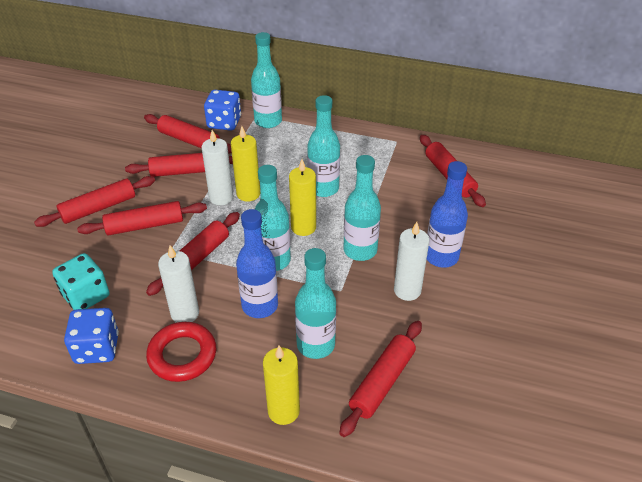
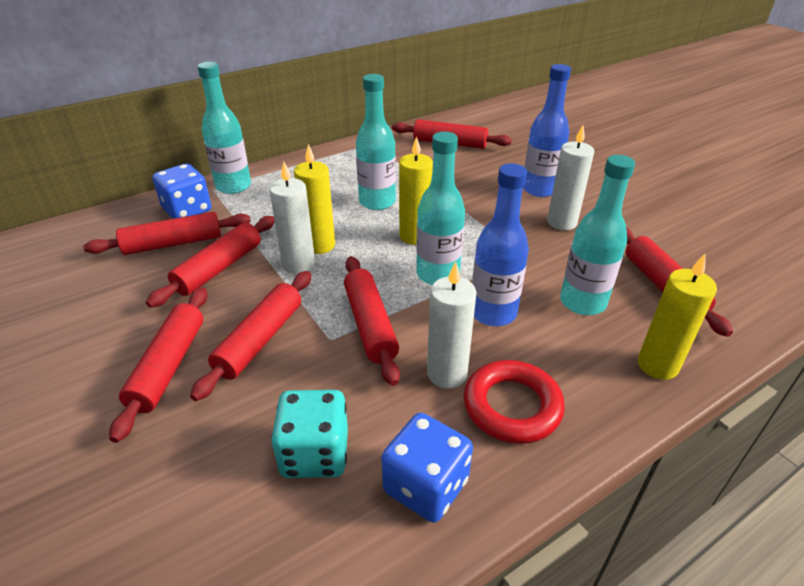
camera: 50 degrees left, 5 degrees down
turquoise bottle [344,155,381,261] -> none

